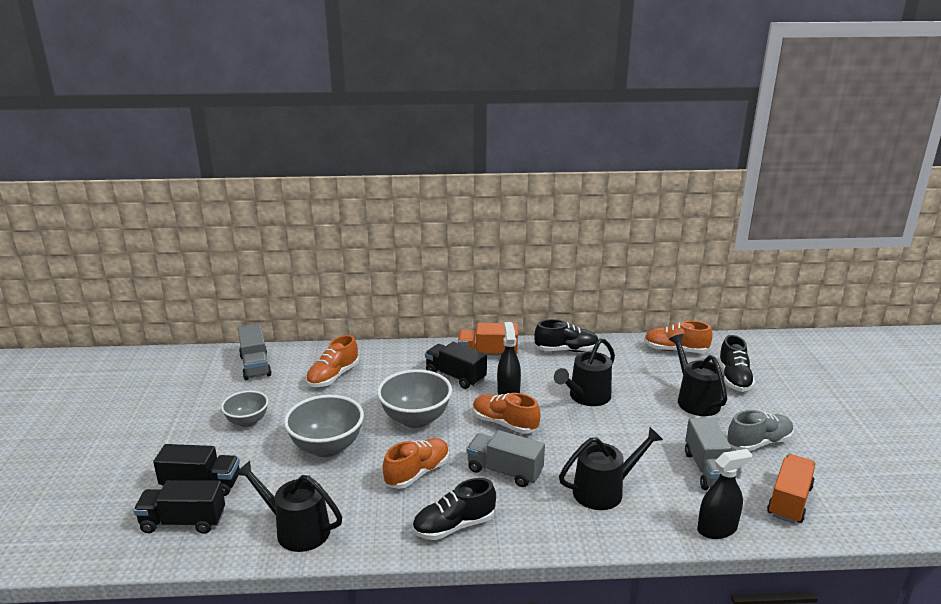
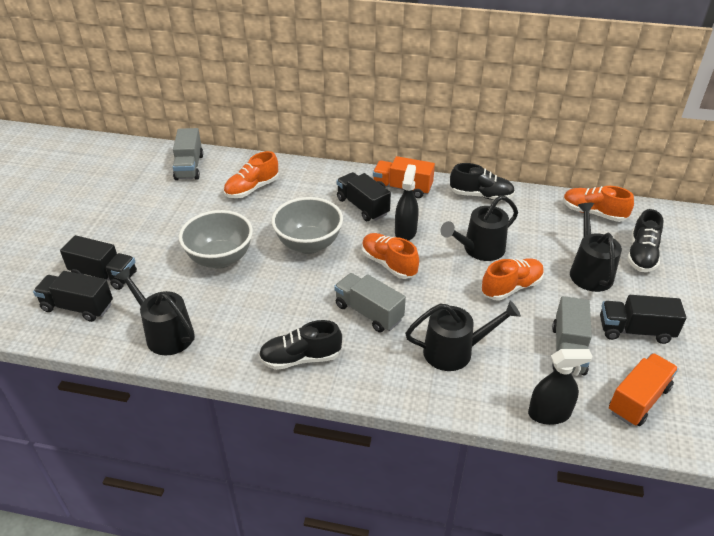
camera: 15 degrees right, 15 degrees up
grey bowl [221,391,268,427] -> none
orange shoe [383,438,449,489] -> orange shoe moved to [481,258,544,301]
grey shoe [727,410,794,451] -> black truck [600,295,687,344]

